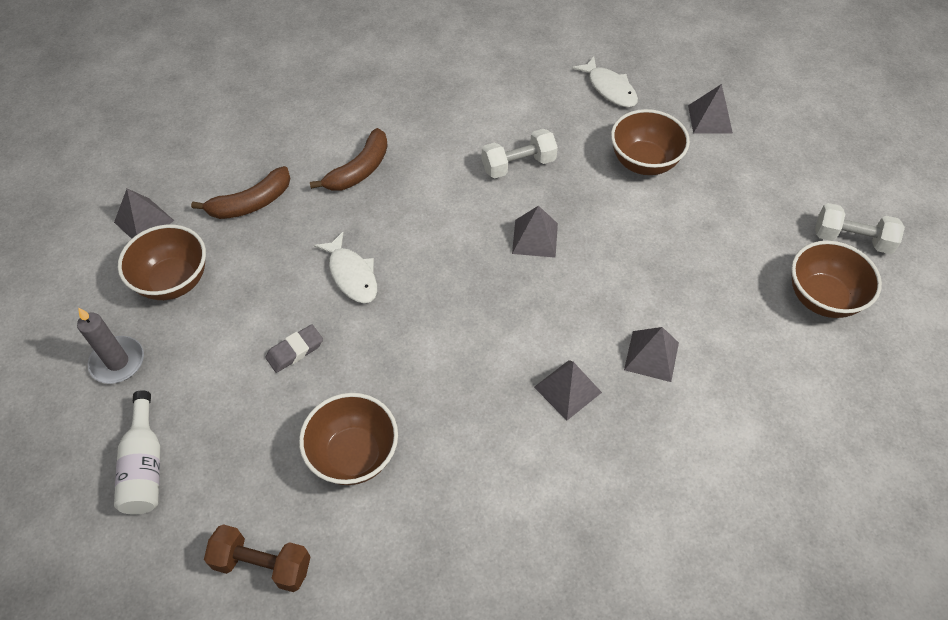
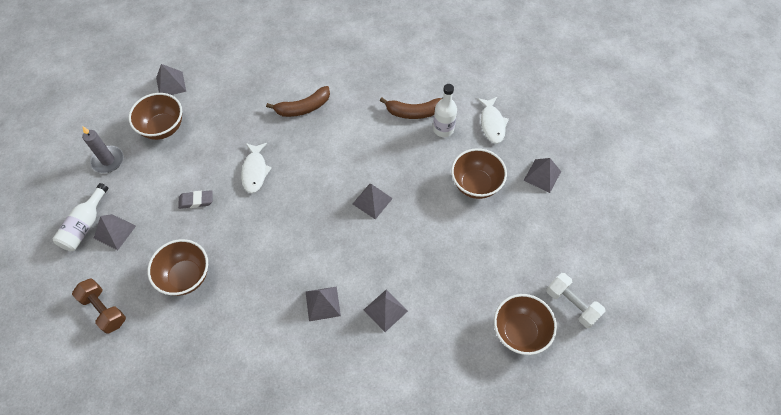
camera: 30 degrees right, 5 degrees up
brown banana [191,166,290,219] -> brown banana moved to [380,97,443,119]
white dumbbell [482,129,558,178] -> none
none -> grey pyramid [94,214,136,250]
none -> white bottle [433,84,457,137]

